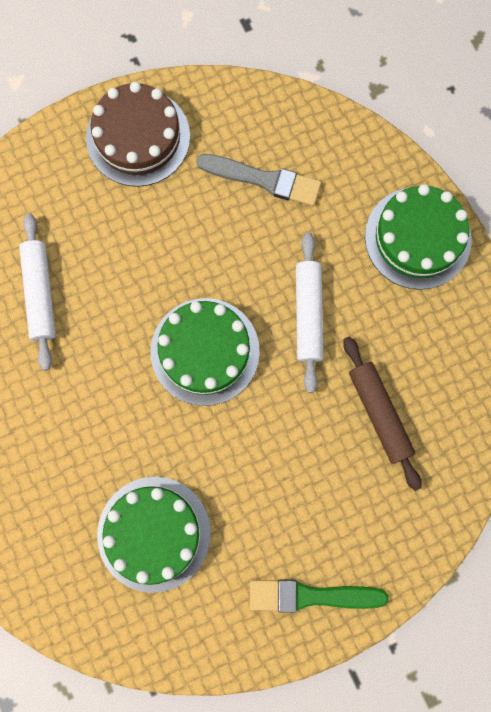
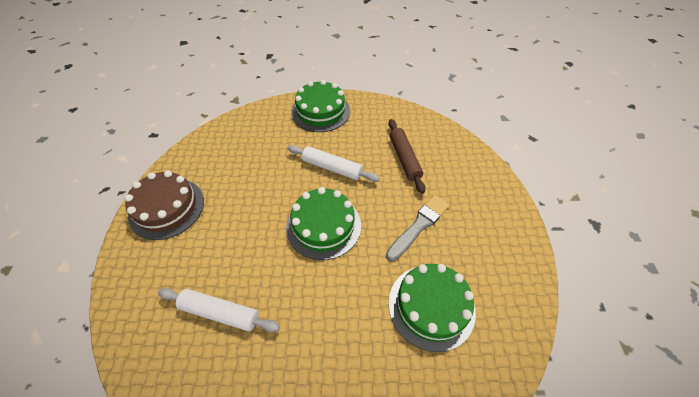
camera: 65 degrees left, 25 degrees down
grey brush [196,154,321,206] -> grey brush moved to [386,195,449,261]
green brush [249,579,388,613] -> none
brown rolling pin [343,337,421,491] -> brown rolling pin turned 75 degrees clockwise [388,119,426,194]

